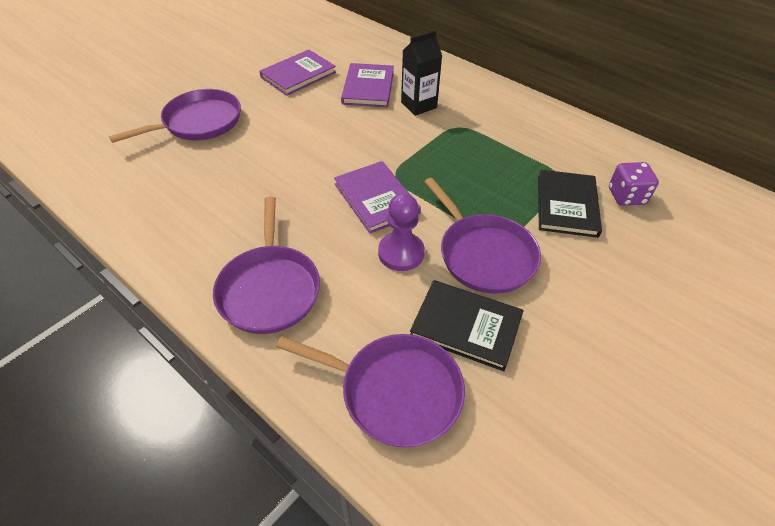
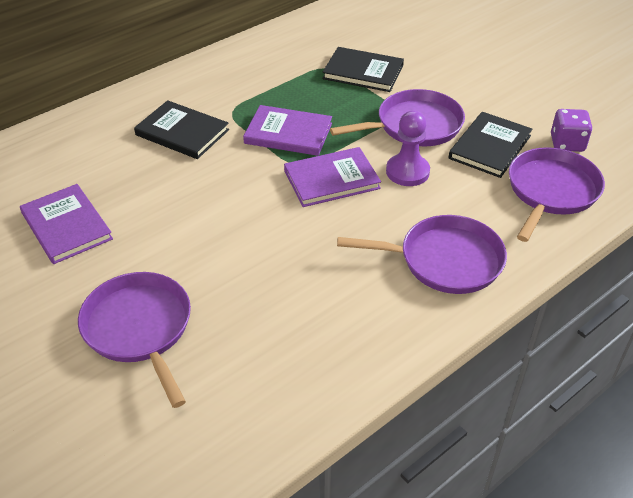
camera: 80 degrees left, 5 degrees down
purple book [341,63,394,107] -> purple book moved to [243,105,332,156]
black carton [401,30,442,116] -> black book [134,100,229,159]
purple dice [609,162,659,206] -> purple dice moved to [551,109,593,152]

